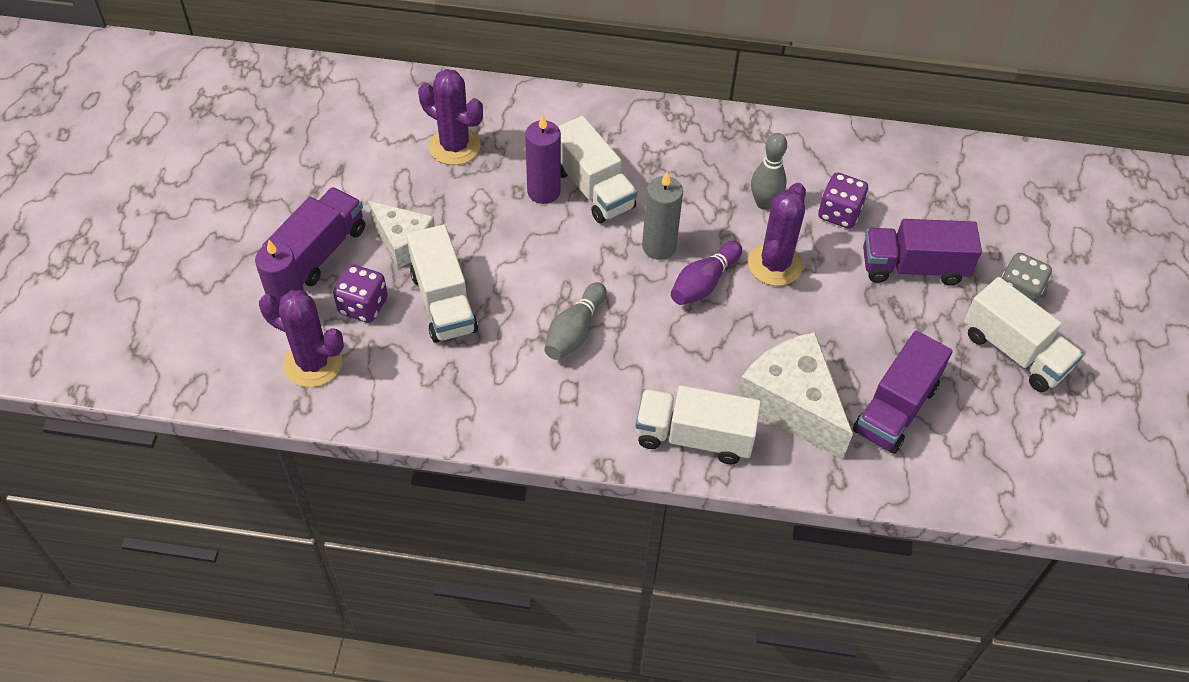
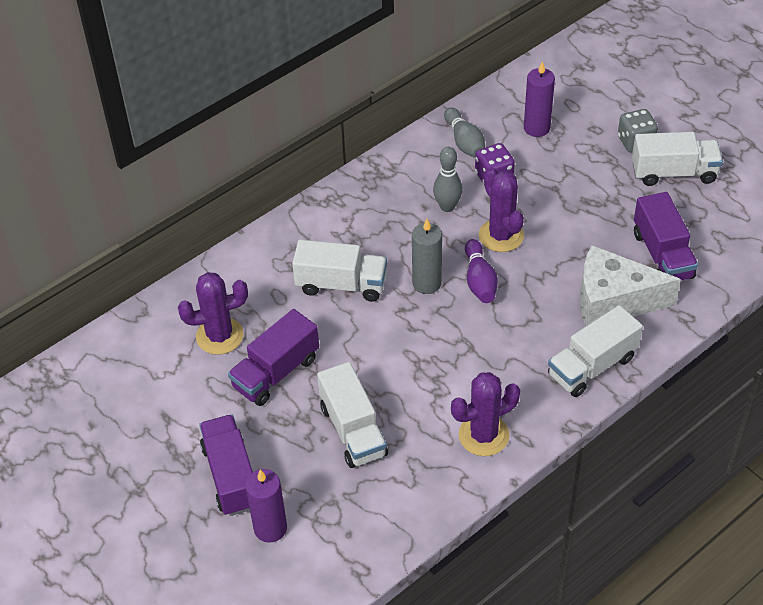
camera: 45 degrees left, 5 degrees down
purple cactus [259,290,344,387] -> purple cactus moved to [451,372,520,456]
purple dice [333,264,388,323] -> none
white cheese [368,201,435,268] -> none
white truck [407,225,478,343] -> white truck turned 45 degrees clockwise [317,362,388,468]
purple candle [525,115,561,204] -> purple candle moved to [524,61,555,137]
grey bowling pin [544,282,606,360] -> grey bowling pin moved to [444,107,485,158]
purple truck [863,219,982,286] -> purple truck moved to [228,309,319,406]

